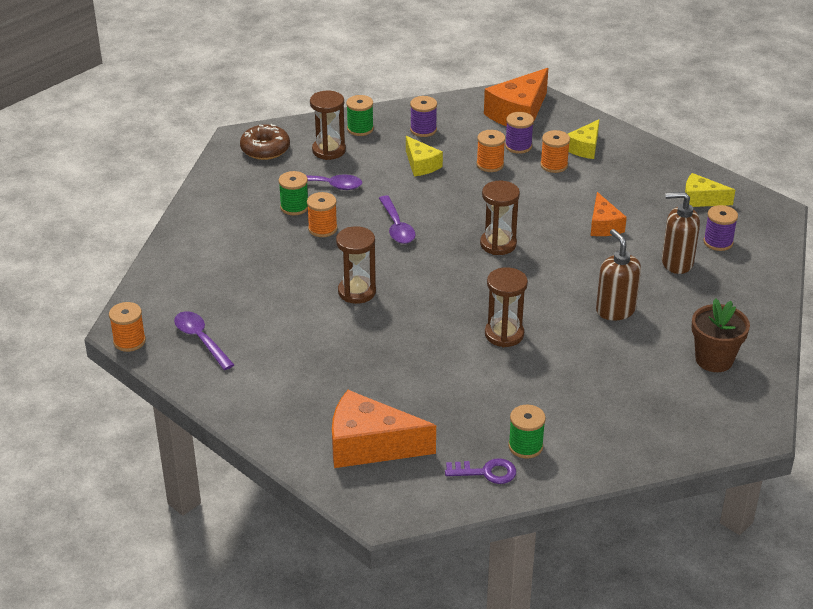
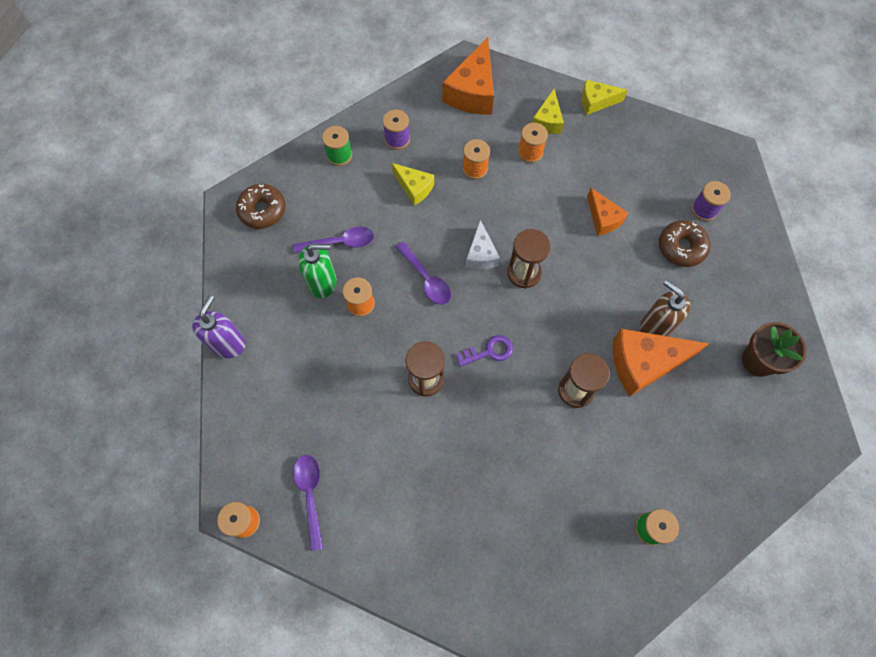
camera: 20 degrees left, 30 degrees up
purple spoon [174,311,234,370] -> purple spoon turned 45 degrees clockwise [293,455,323,551]
green spool [278,171,308,215] -> green soap dispenser [298,244,337,298]
brown hourglass [310,91,346,160] -> none
orange cheese [332,390,436,468] -> orange cheese moved to [613,329,709,397]
purple key [445,458,517,484] -> purple key moved to [456,335,513,367]
purple spool [505,112,534,154] -> none
brown soap dispenser [662,192,700,274] -> brown donut [659,220,711,267]
yellow cheese [685,173,735,207] -> yellow cheese moved to [582,80,628,115]
none -> purple soap dispenser [192,295,246,358]
none -> white cheese [466,220,500,269]

